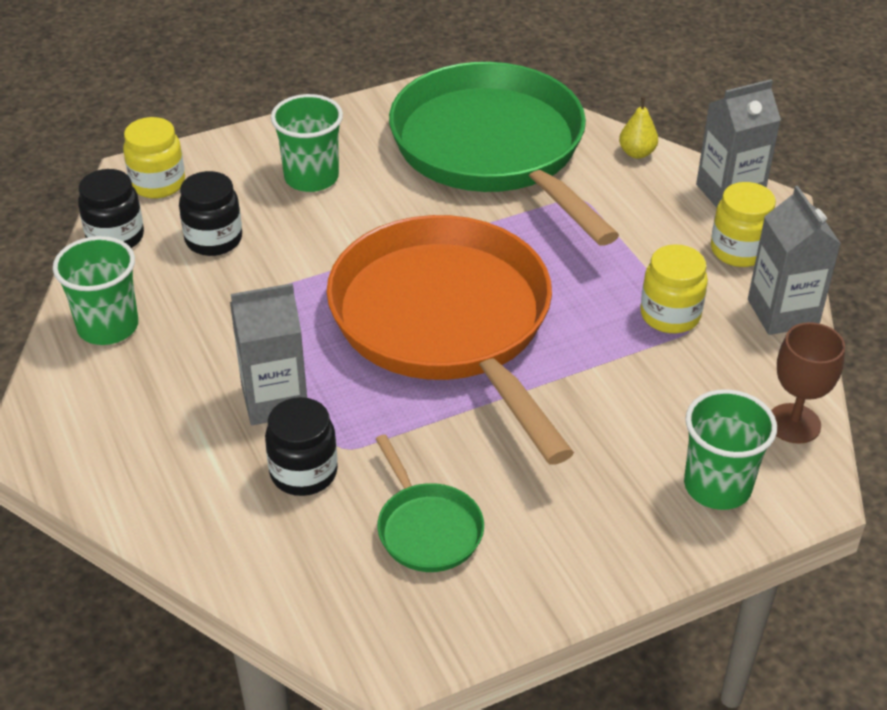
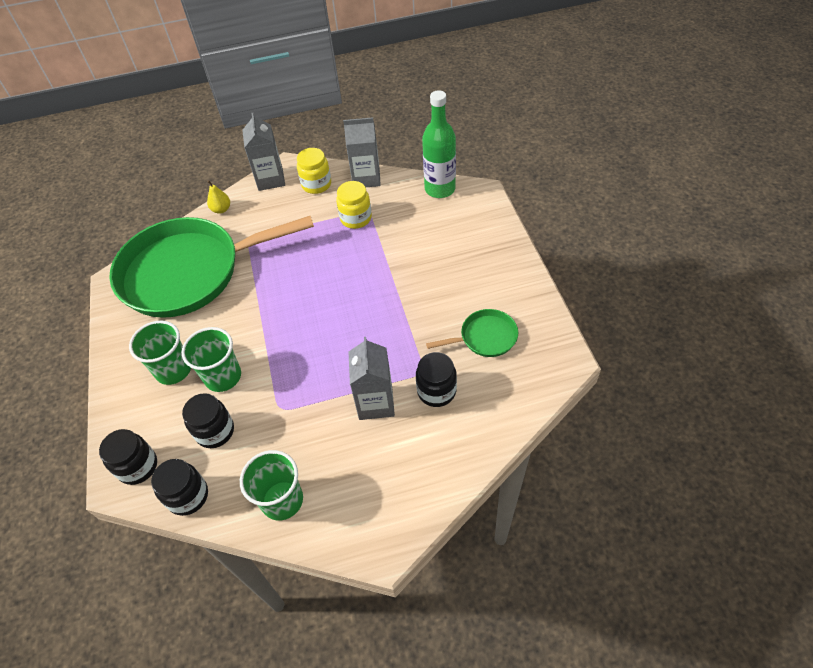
camera: 75 degrees left, 10 degrees up
yellow jar [123,117,185,198] -> black jar [99,429,157,485]
orange pan [327,215,574,465] -> none
green cup [684,389,777,510] -> green cup moved to [182,327,241,392]
brown goblet [771,322,845,444] -> green bottle [422,90,456,198]

